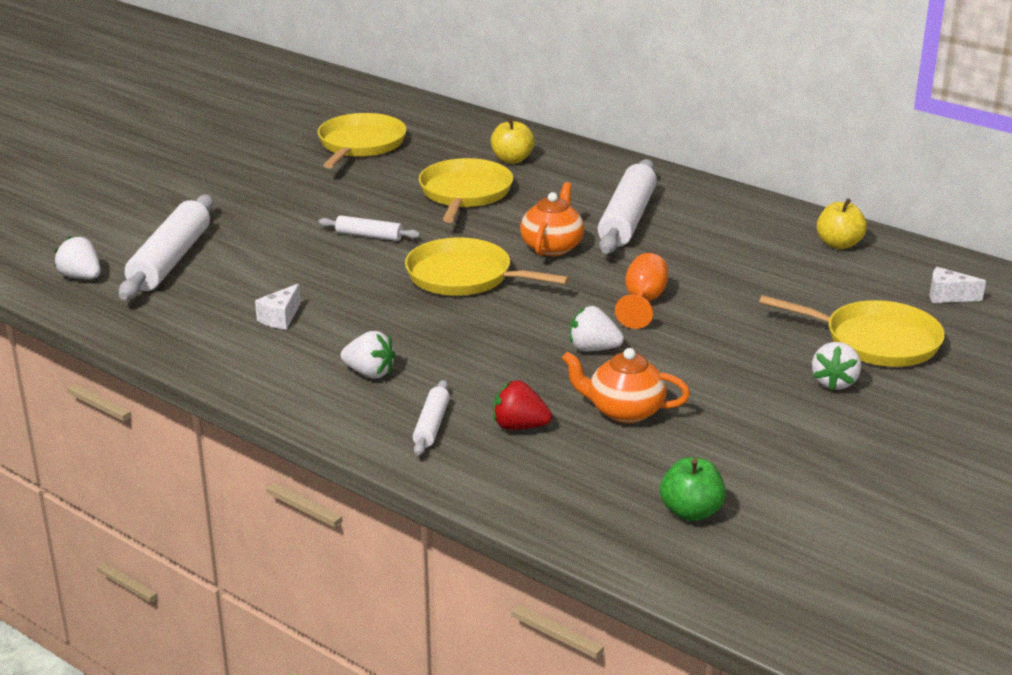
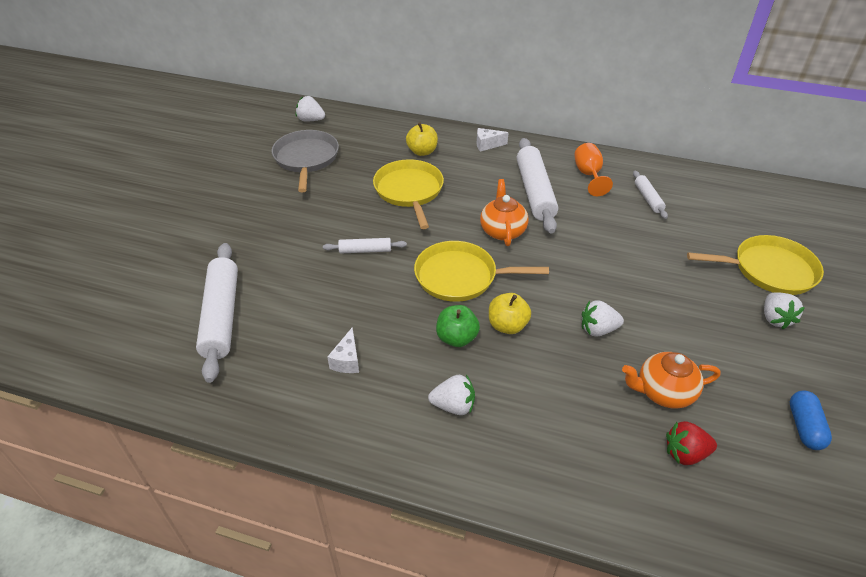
camera: 20 degrees left, 15 degrees up
white strawberry [54,236,101,279] -> white strawberry moved to [296,96,325,121]
yellow pan [318,113,407,168] -> grey pan [272,130,339,192]
white rolling pin [413,380,450,456] -> white rolling pin moved to [633,171,668,219]
red strawberry [493,381,552,430] -> red strawberry moved to [666,421,717,465]
orange goblet [615,253,668,329] -> orange goblet moved to [574,143,613,196]
green apple [660,457,726,521] -> green apple moved to [436,305,480,347]
yellow apple [817,198,867,249] -> yellow apple moved to [489,293,531,334]
white cheese [930,267,986,303] -> white cheese moved to [477,128,509,152]
none -> blue capsule [790,390,832,450]

